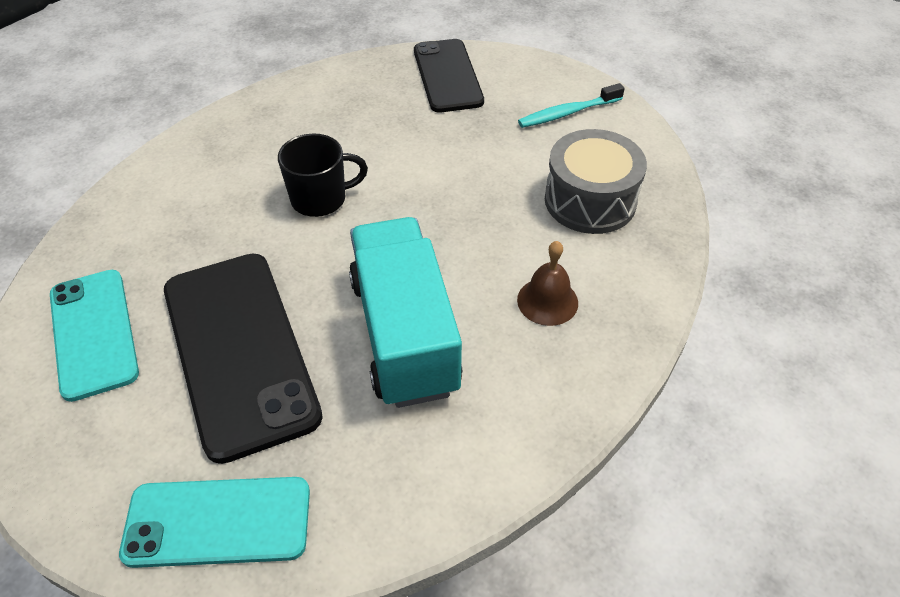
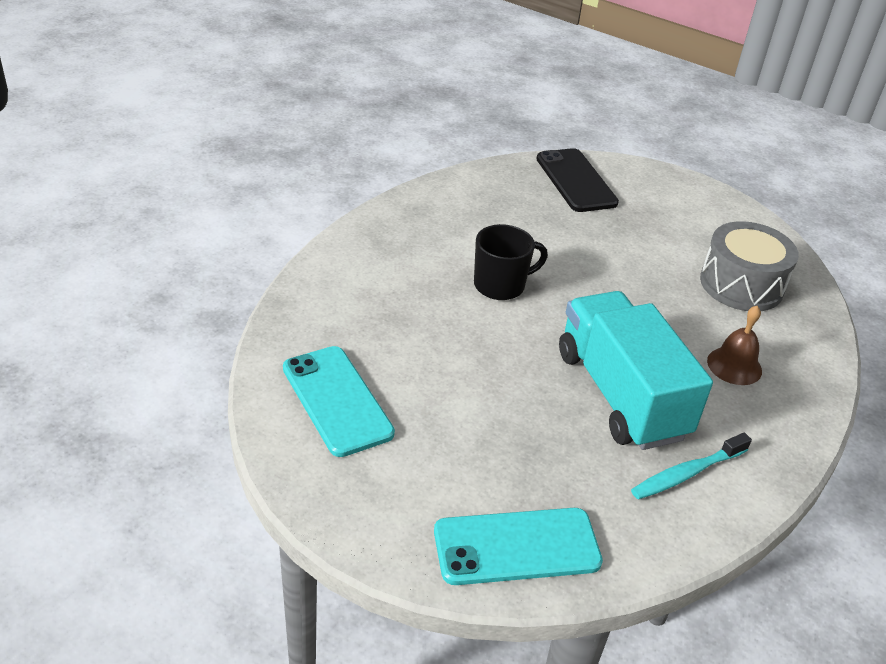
camera: 10 degrees left, 10 degrees down
black phone [164,254,323,464] -> none
turquoise toothbrush [518,83,625,128] -> turquoise toothbrush moved to [631,433,752,500]

